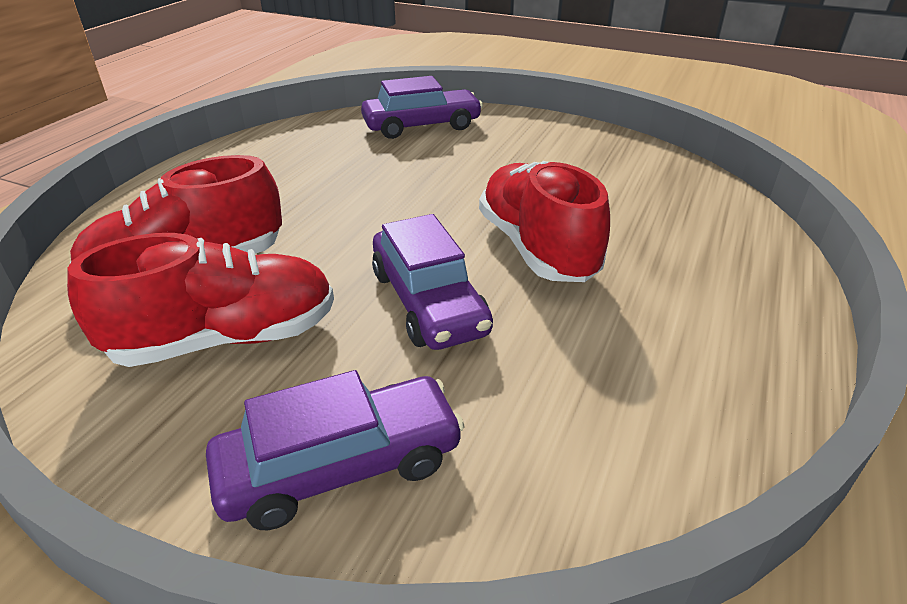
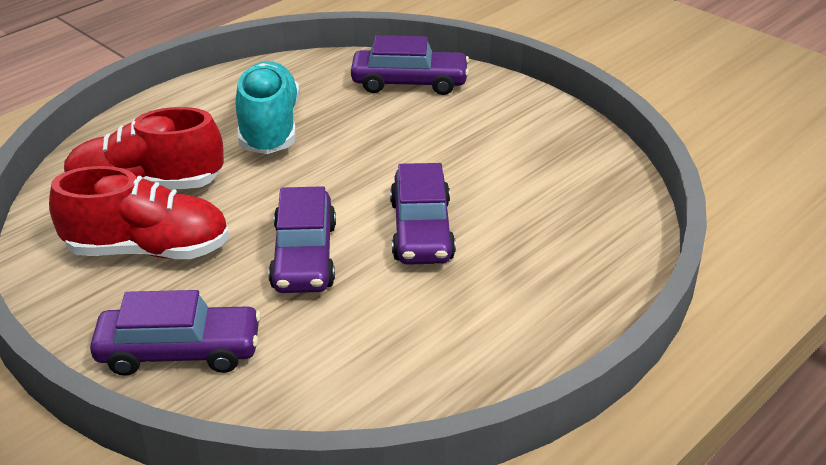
camera: 20 degrees right, 0 degrees up
red shoe [479,161,610,282] -> purple car [390,163,456,265]
none -> turquoise shoe [236,61,299,154]

